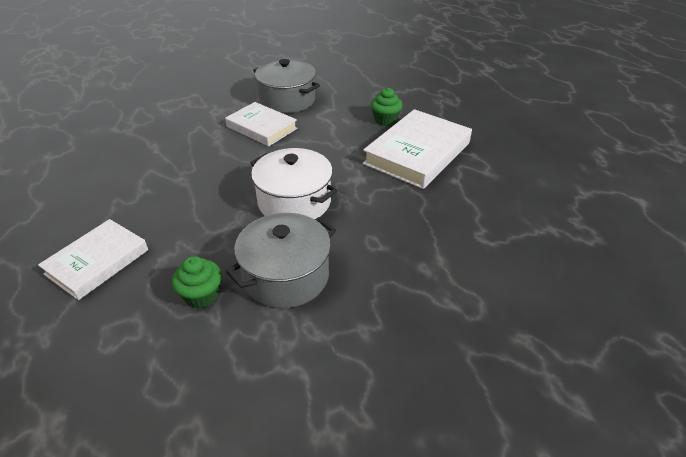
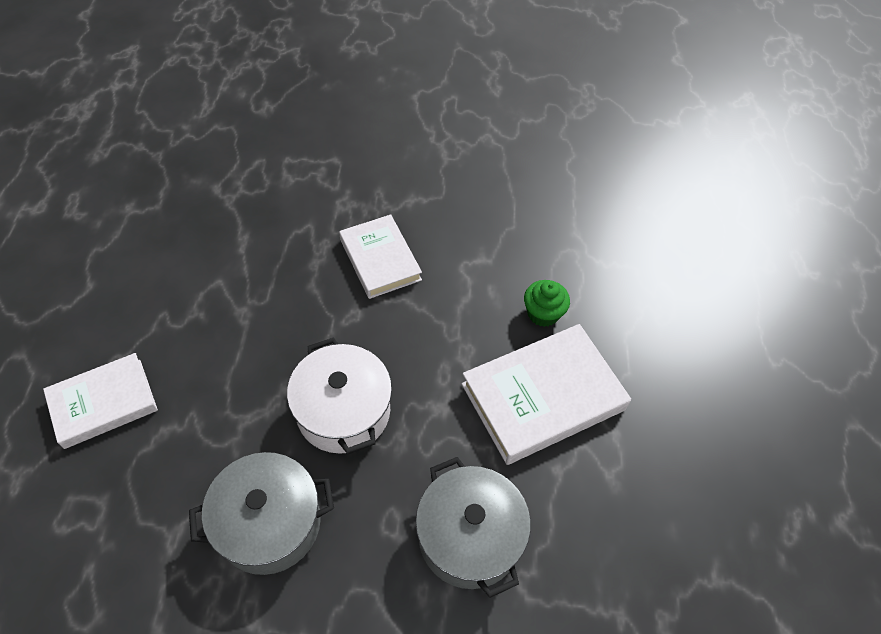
camera: 25 degrees right, 15 degrees up
green cupcake [172,256,222,308] -> none
grey pot [253,59,320,113] -> grey pot moved to [416,457,531,598]

